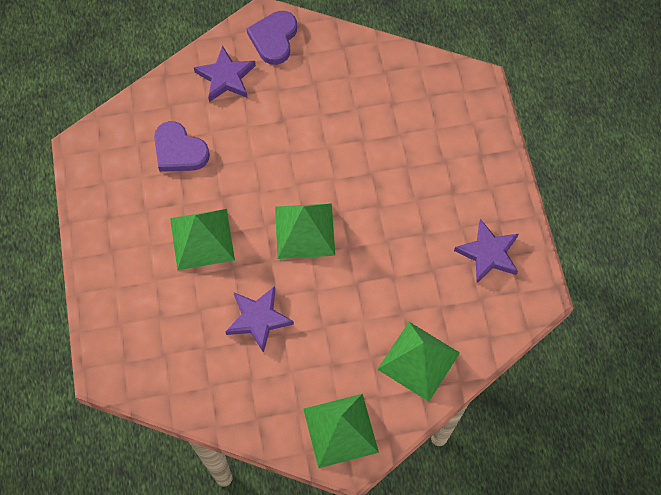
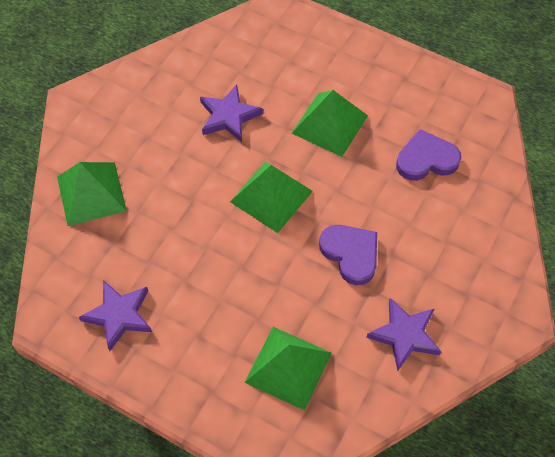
camera: 130 degrees right, 5 degrees down
purple star [194,45,256,102] -> purple star moved to [366,298,441,371]
purple heart [247,11,297,65] -> purple heart moved to [319,225,377,285]
green pyramid [303,394,379,468] -> green pyramid moved to [244,327,332,411]

